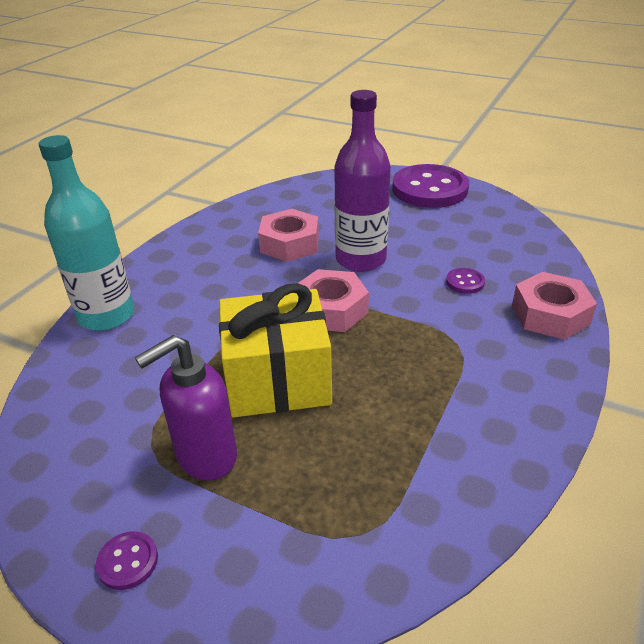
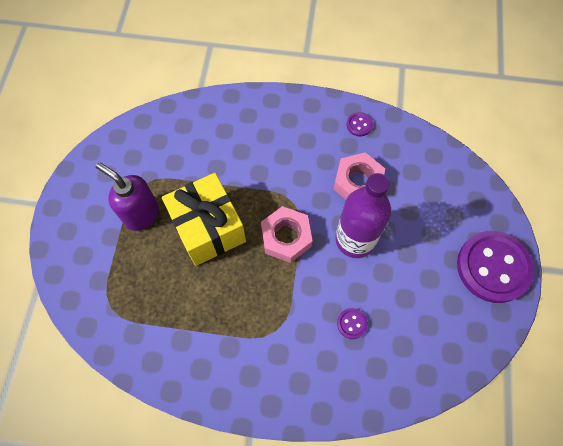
camera: 70 degrees right, 30 degrees up
turquoise bottle [39,135,134,331] -> none
purple button [96,531,158,590] -> purple button moved to [347,112,373,136]
pink nut [512,272,597,340] -> none

